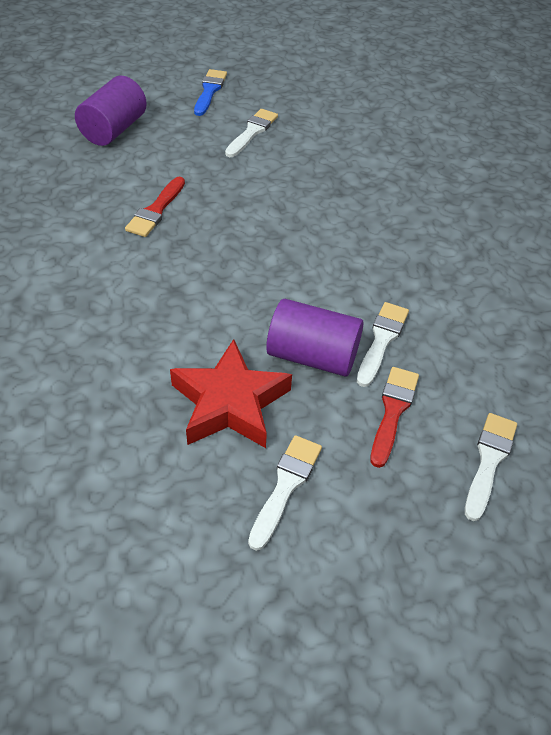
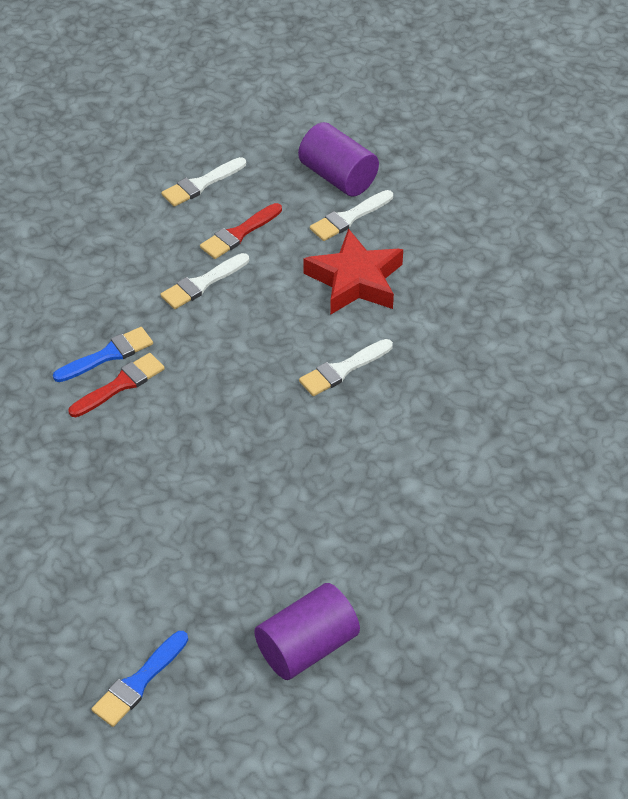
camera: 150 degrees left, 0 degrees up
red brush [125,177,185,237] -> red brush moved to [68,353,165,417]
white brush [225,109,278,157] -> white brush moved to [299,339,393,396]
purple cylinder [266,299,363,377] -> purple cylinder moved to [298,122,379,197]
none -> blue brush [53,327,153,382]

